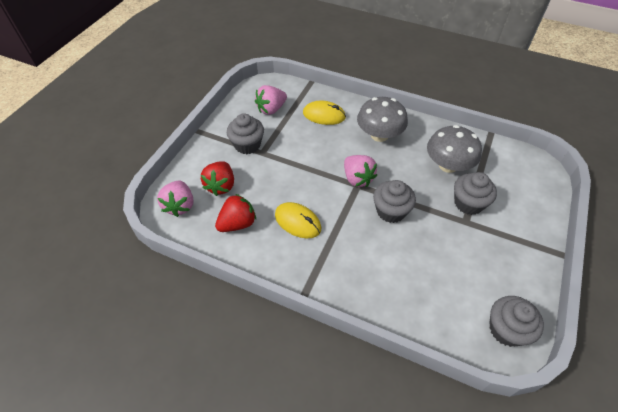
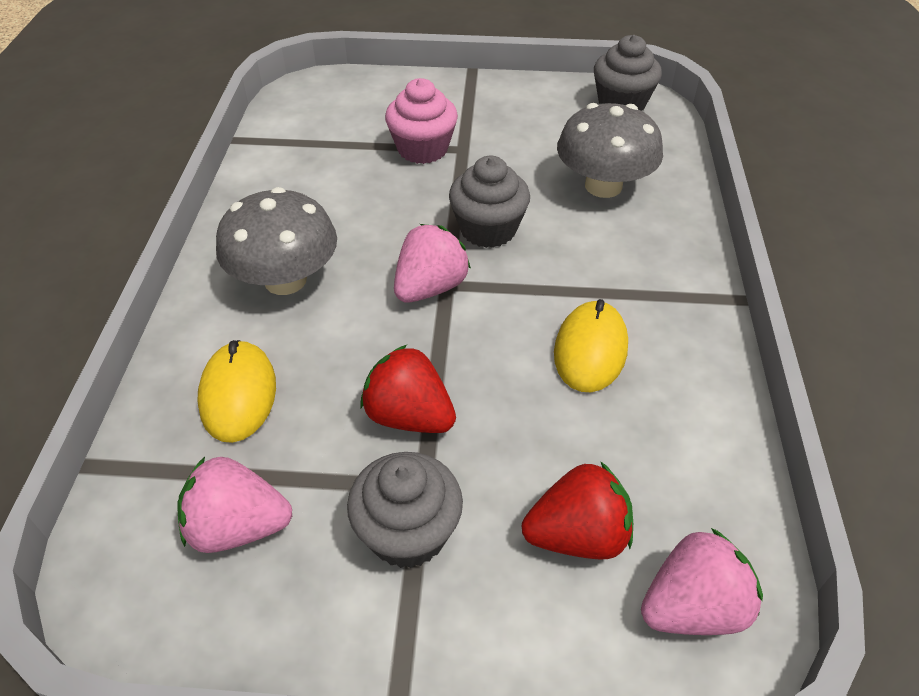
camera: 110 degrees left, 5 degrees down
red strawberry [215,194,256,232] -> red strawberry moved to [360,345,456,433]
pink strawberry [255,85,287,115] -> pink strawberry turned 150 degrees clockwise [177,457,292,553]
grey mushroom [427,125,482,173] -> grey mushroom moved to [557,103,663,198]
grey cupcake [454,172,497,215] -> pink cupcake [385,78,458,164]

